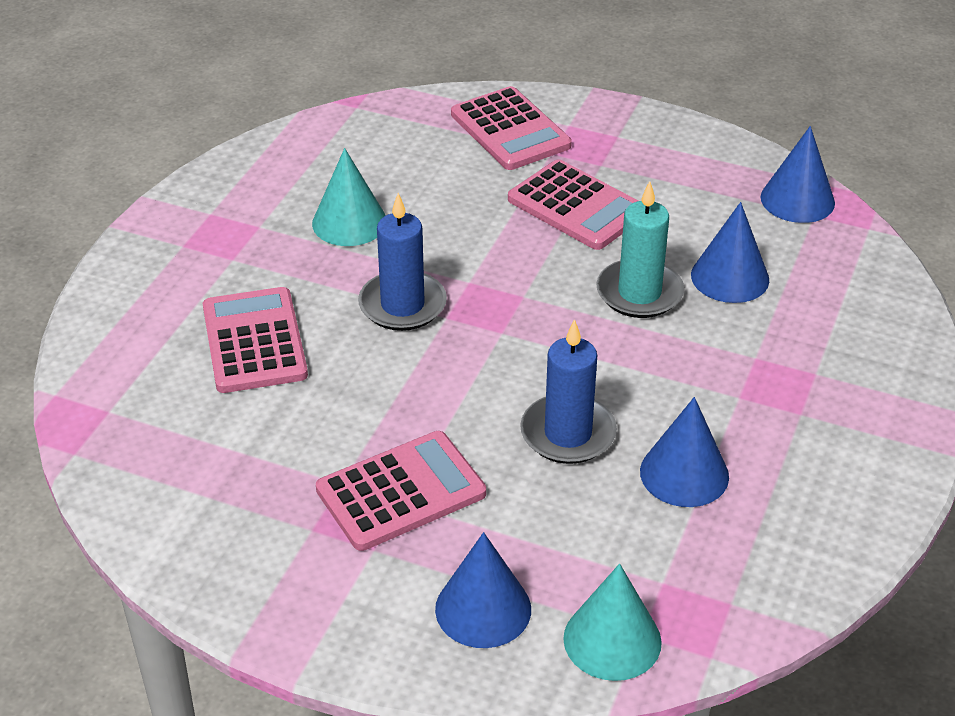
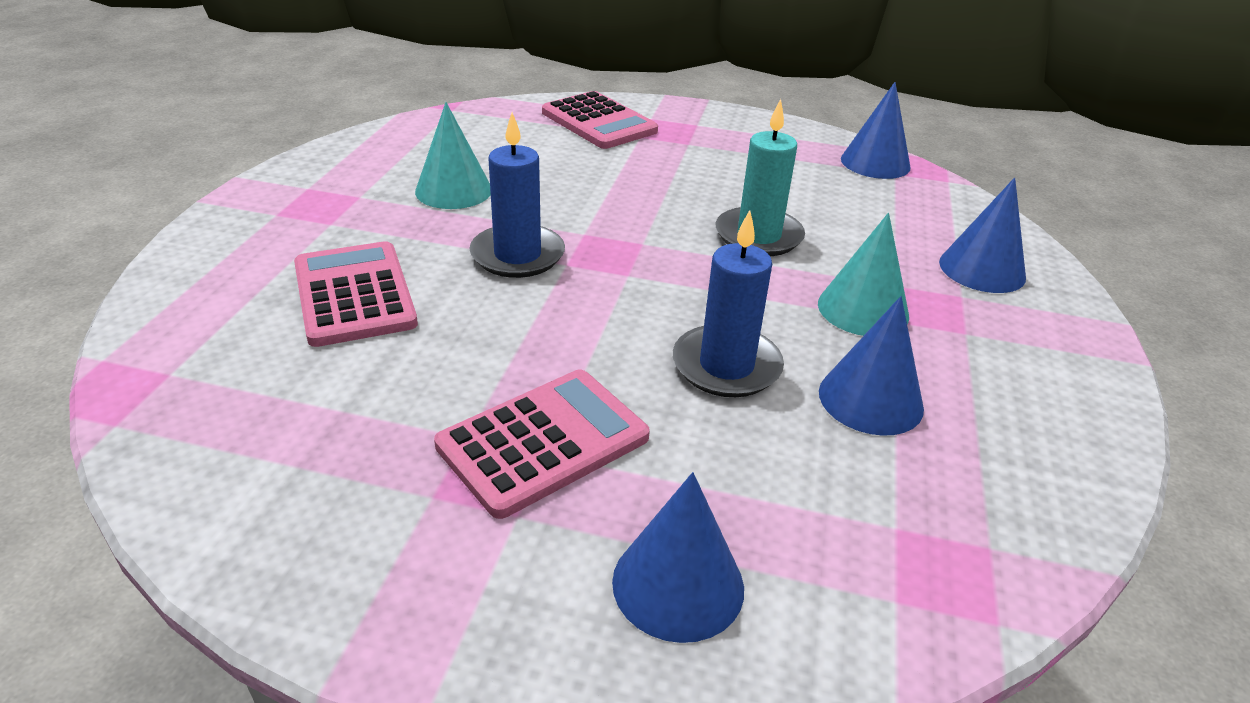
camera: 10 degrees left, 5 degrees down
pink calculator [508,159,638,250] -> none
turquoise cone [563,564,662,681] -> turquoise cone moved to [818,213,909,336]
blue cone [691,202,769,303] -> blue cone moved to [939,177,1026,293]

